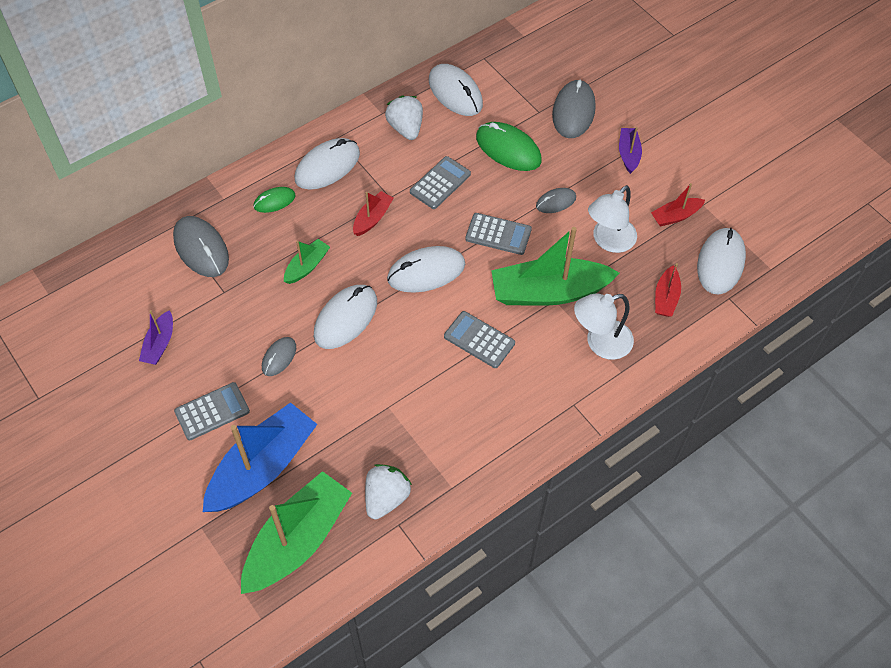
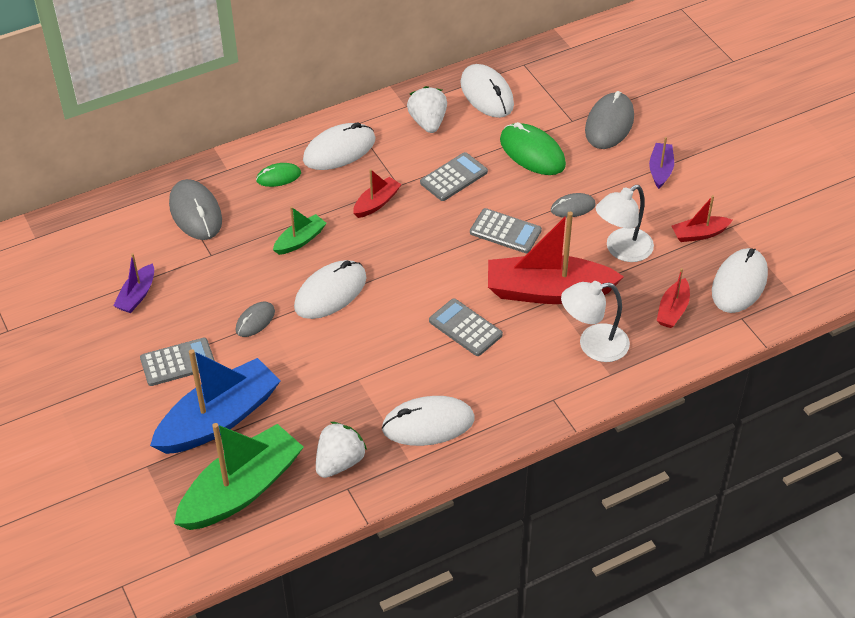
camera: 10 degrees right, 10 degrees down
white mouse [387,246,465,293] -> white mouse moved to [382,396,474,446]
green boat [491,227,620,306] -> red boat [488,212,624,304]

